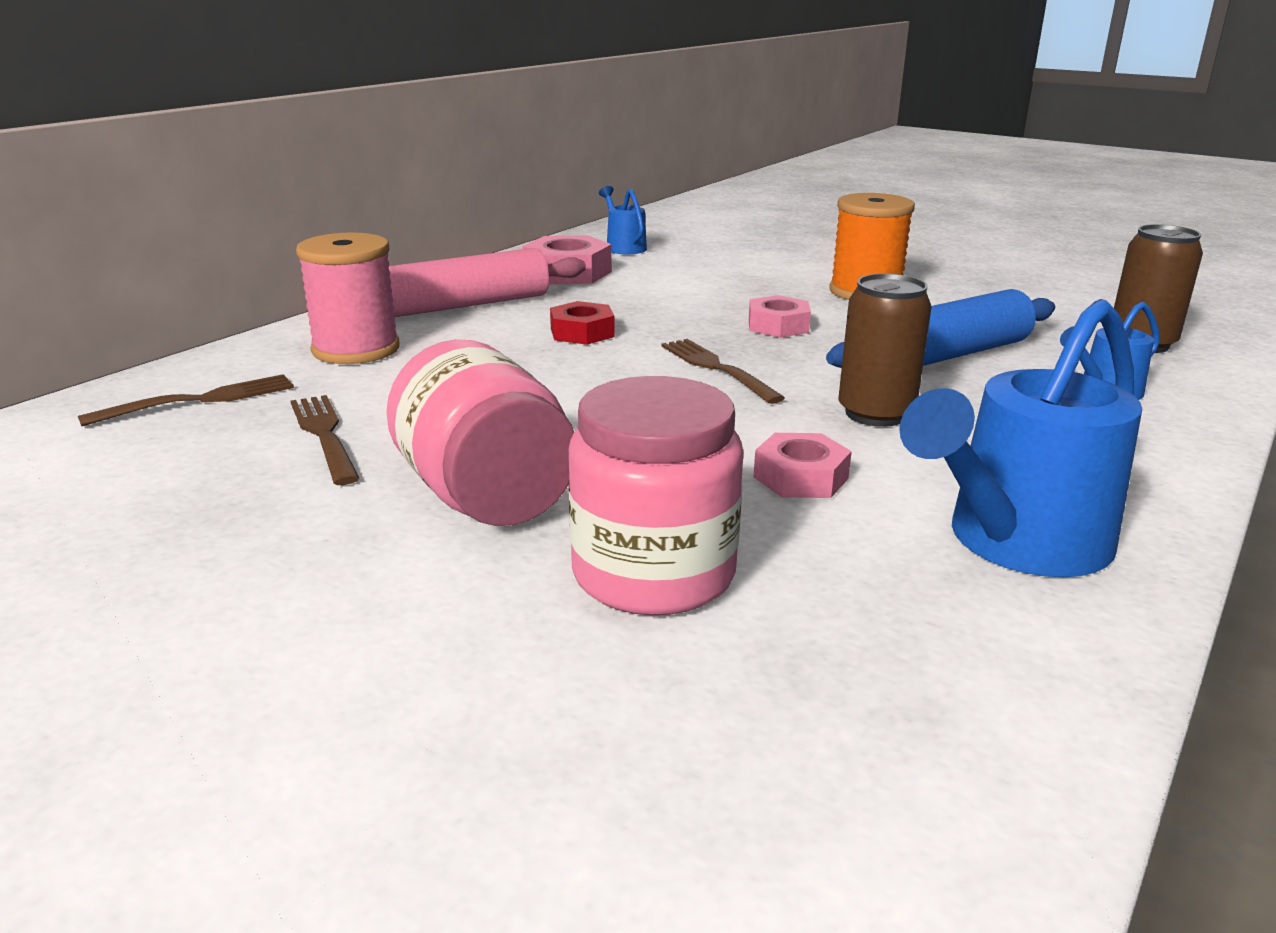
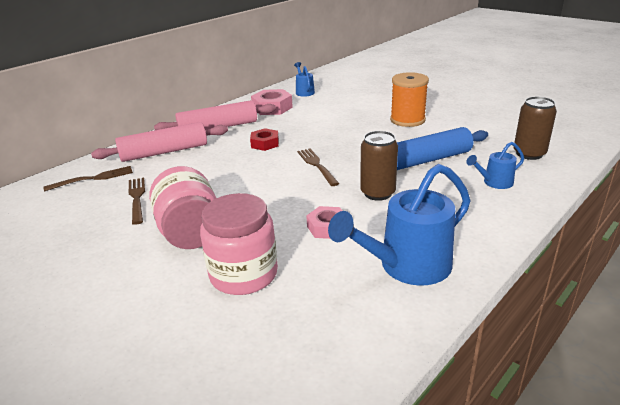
camera: 10 degrees right, 5 degrees up
pink spool [296,233,400,364] -> pink rolling pin [91,122,228,162]
pink nut [749,295,811,338] -> none

